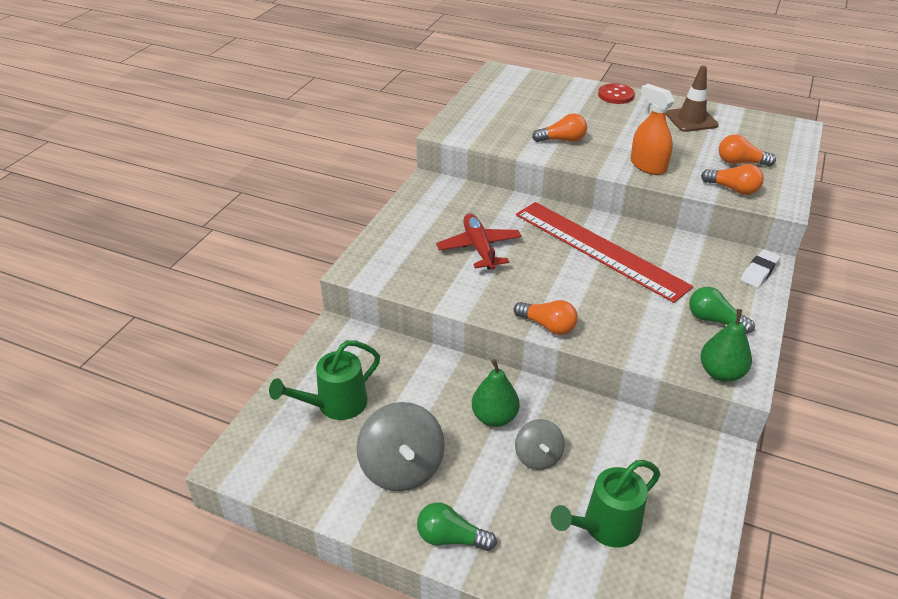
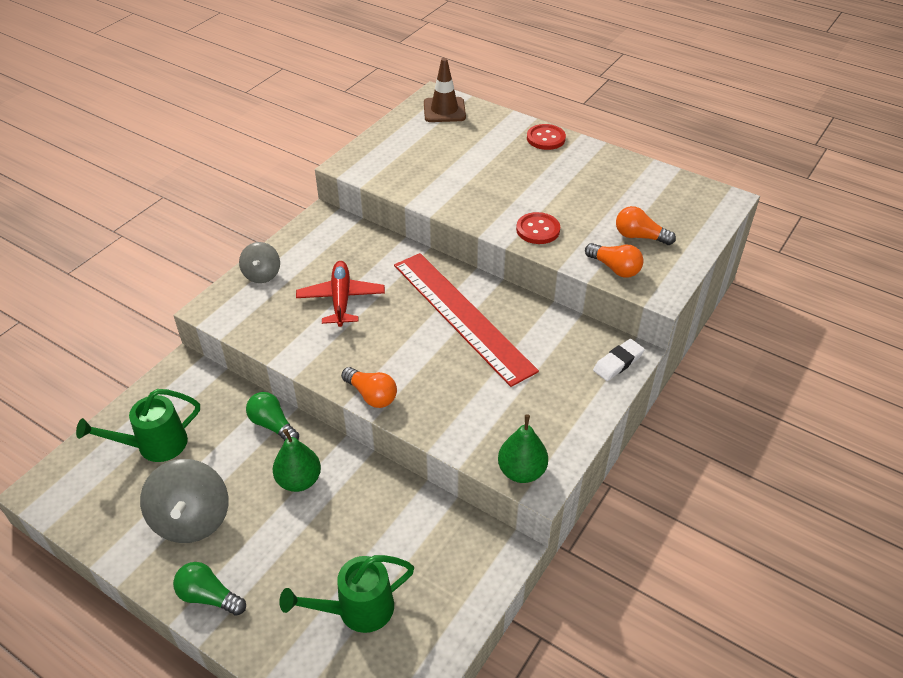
camera: 10 degrees right, 5 degrees up
grey spinning top [515,419,565,470] -> grey spinning top moved to [239,242,280,283]
orange light bulb [532,113,587,142] -> none
orange spray bottle [631,84,674,175] -> red button [516,212,560,244]
brown traffic cone [666,66,719,132] -> brown traffic cone moved to [424,58,466,122]
green light bulb [689,287,755,334] -> green light bulb moved to [246,392,299,441]

